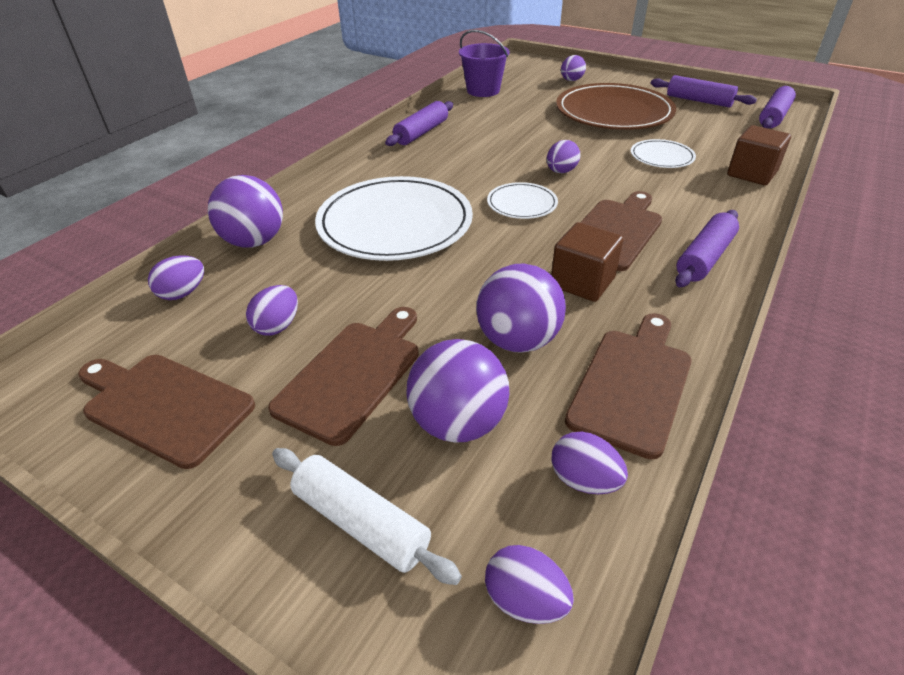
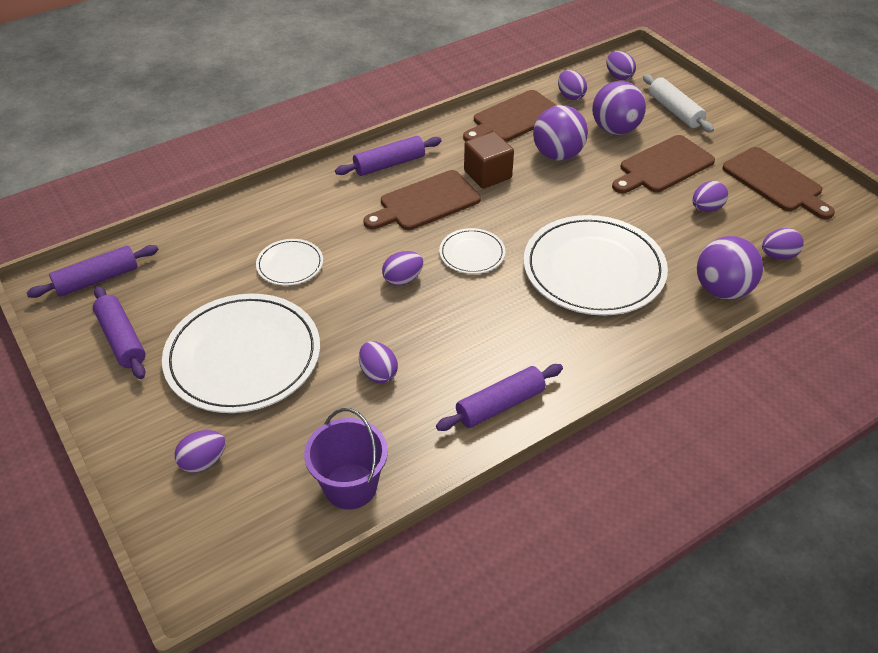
camera: 155 degrees left, 5 degrees up
brown plate [556,83,676,130] -> white plate [162,294,320,413]
brown cube [727,125,791,185] -> none
none -> purple egg [359,341,398,383]

